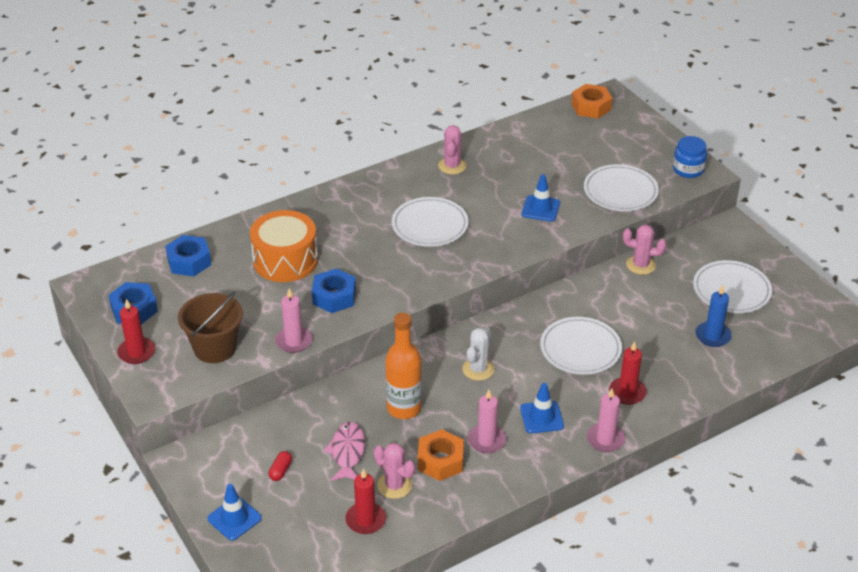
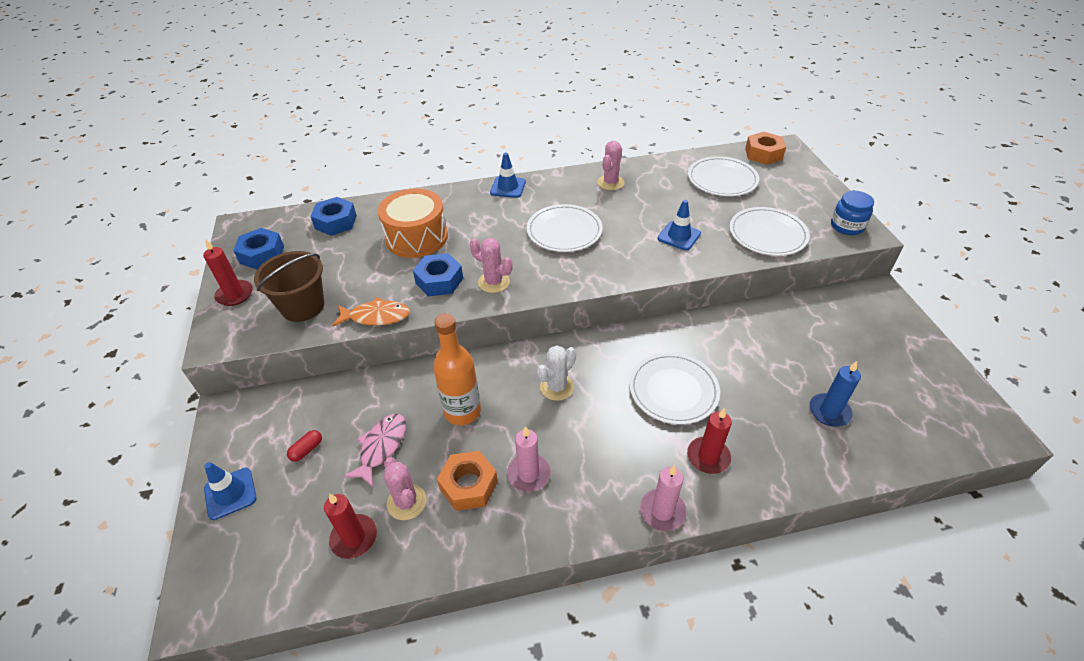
camera: 20 degrees right, 5 degrees up
pink candle [275,288,312,353] -> orange fish [332,297,410,327]
blue traffic cone [520,383,564,433] -> blue traffic cone moved to [490,152,526,198]
pink cactus [623,225,666,275] -> pink cactus moved to [470,238,513,293]
white plate [693,260,772,313] -> white plate moved to [688,156,759,196]

